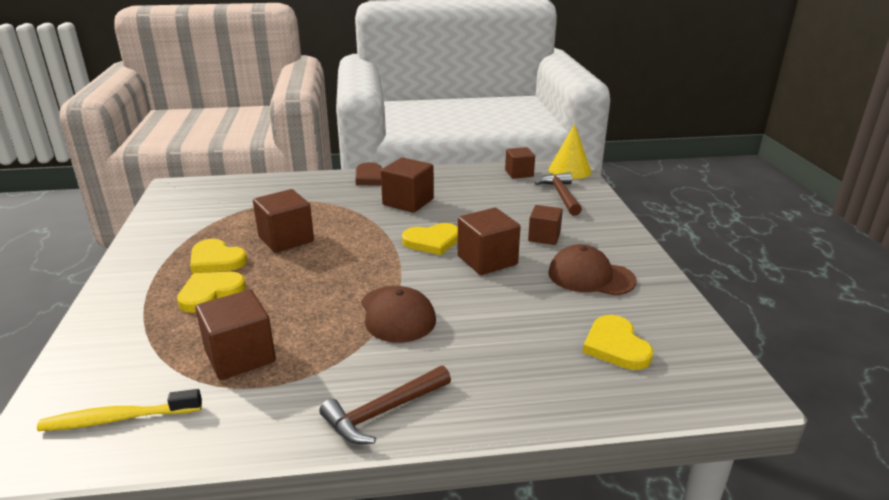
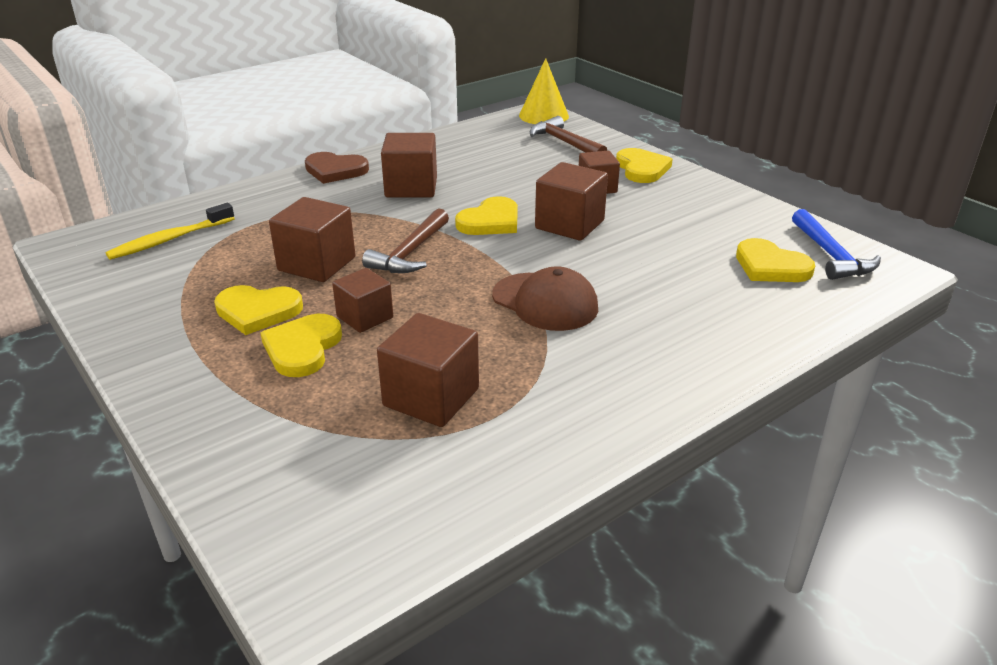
camera: 30 degrees left, 5 degrees up
yellow toothbrush [37,389,202,431] -> yellow toothbrush moved to [105,203,235,260]
brown hammer [320,366,451,444] -> brown hammer moved to [362,208,449,273]
brown cube [505,147,535,179] -> brown cube moved to [332,268,393,333]
brown cap [548,244,636,296] -> none
none -> yellow heart [616,148,673,183]
none -> blue hammer [792,209,881,280]

